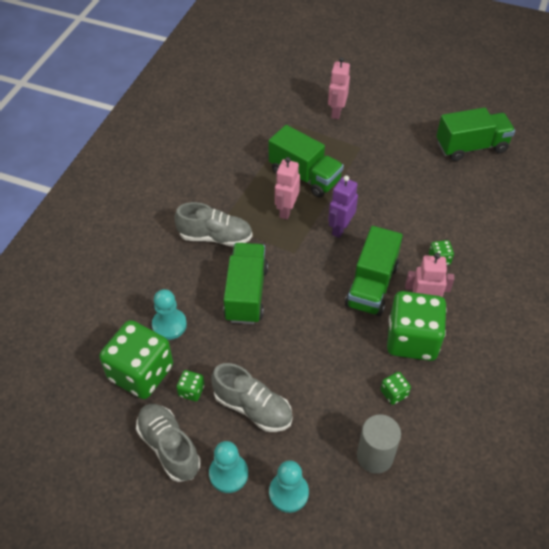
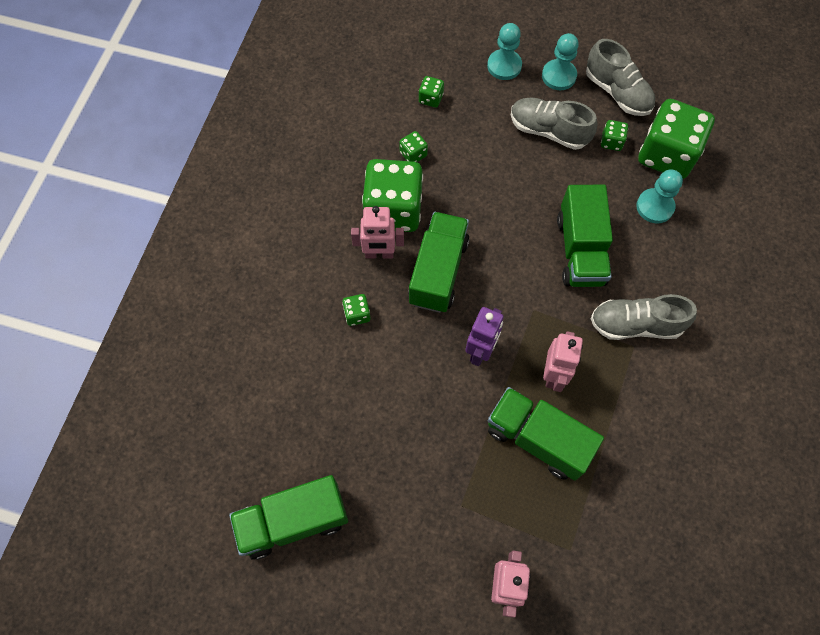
camera: 175 degrees right, 15 degrees up
grey cylinder [357,414,401,474] -> green dice [419,76,444,108]

